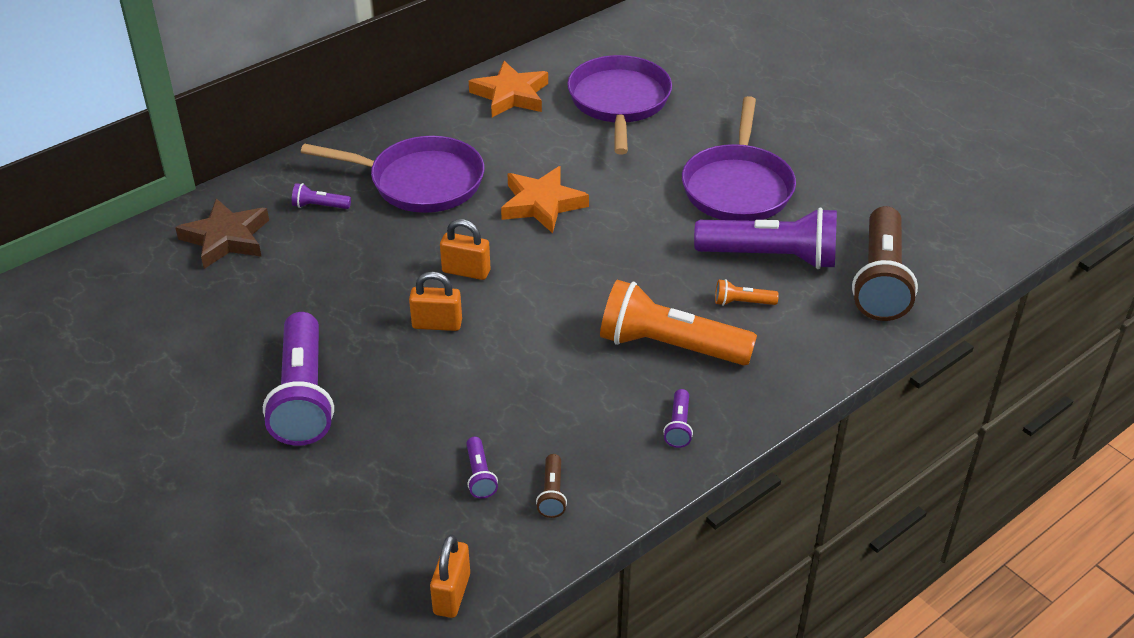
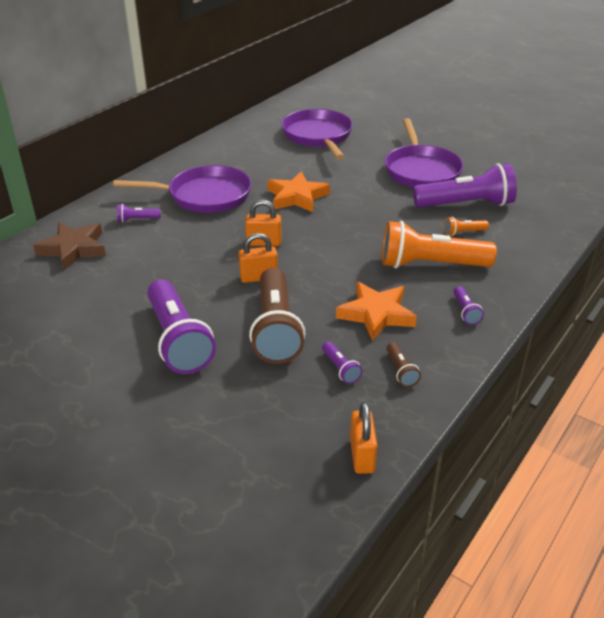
camera: 15 degrees left, 5 degrees down
orange star [469,61,548,117] -> orange star moved to [336,282,417,341]
brown flashlight [852,206,918,321] -> brown flashlight moved to [249,268,306,364]

